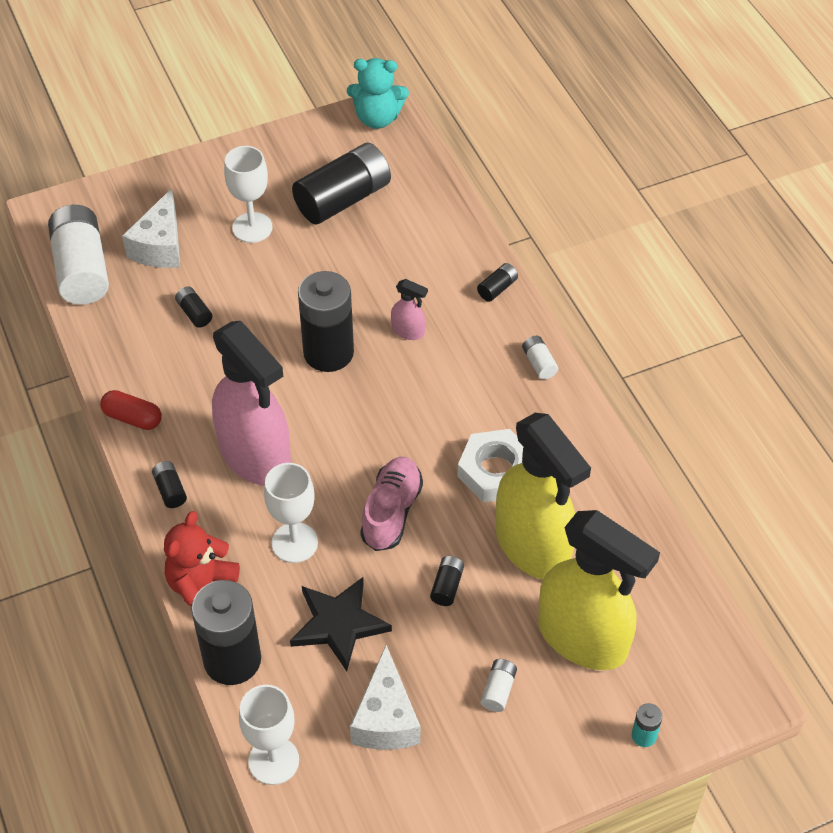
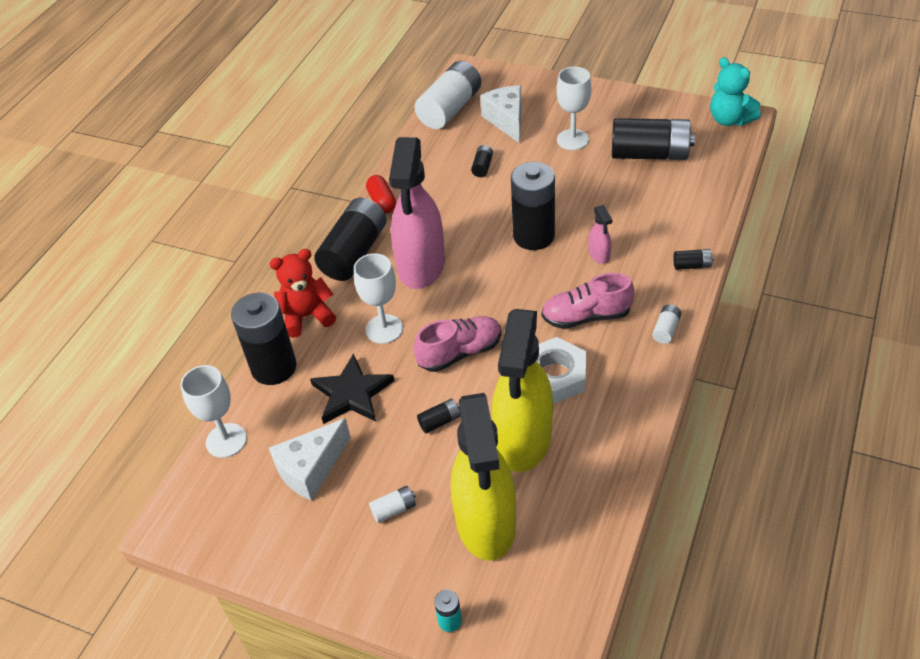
camera: 50 degrees right, 5 degrees down
white cheese [122,188,180,268] -> white cheese turned 105 degrees clockwise [480,85,522,143]
black battery [152,461,187,508] -> black battery [314,198,387,281], size x2.36
none -> pink shoe [542,273,634,329]

